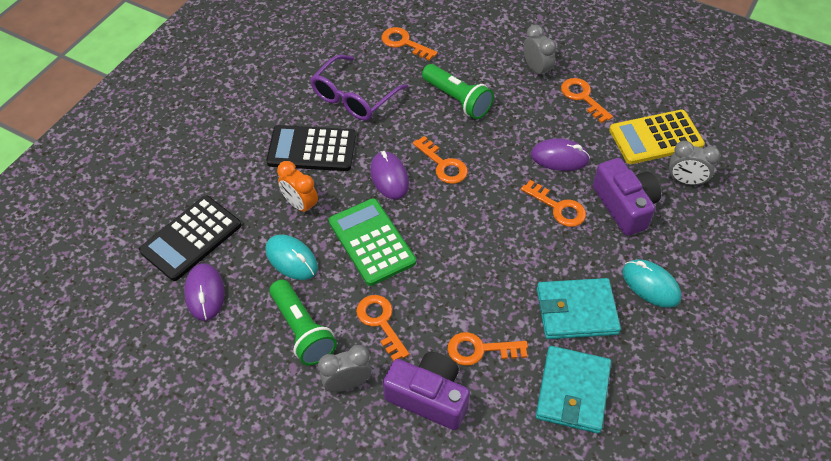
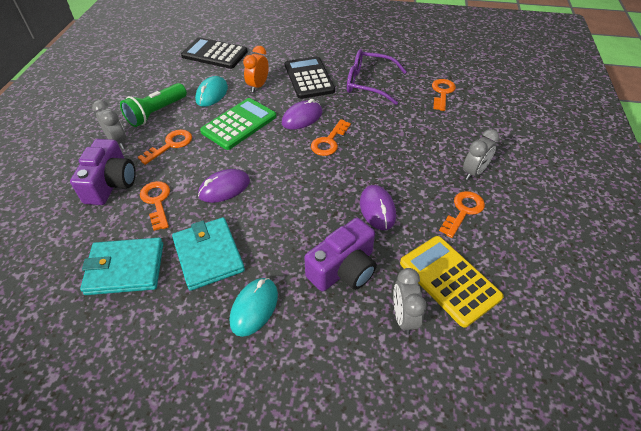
camera: 70 degrees right, 5 degrees down
purple mouse [184,263,225,321] -> purple mouse moved to [198,169,250,203]
green flashlight [422,64,494,119] -> none
orange key [521,180,586,227] -> none

